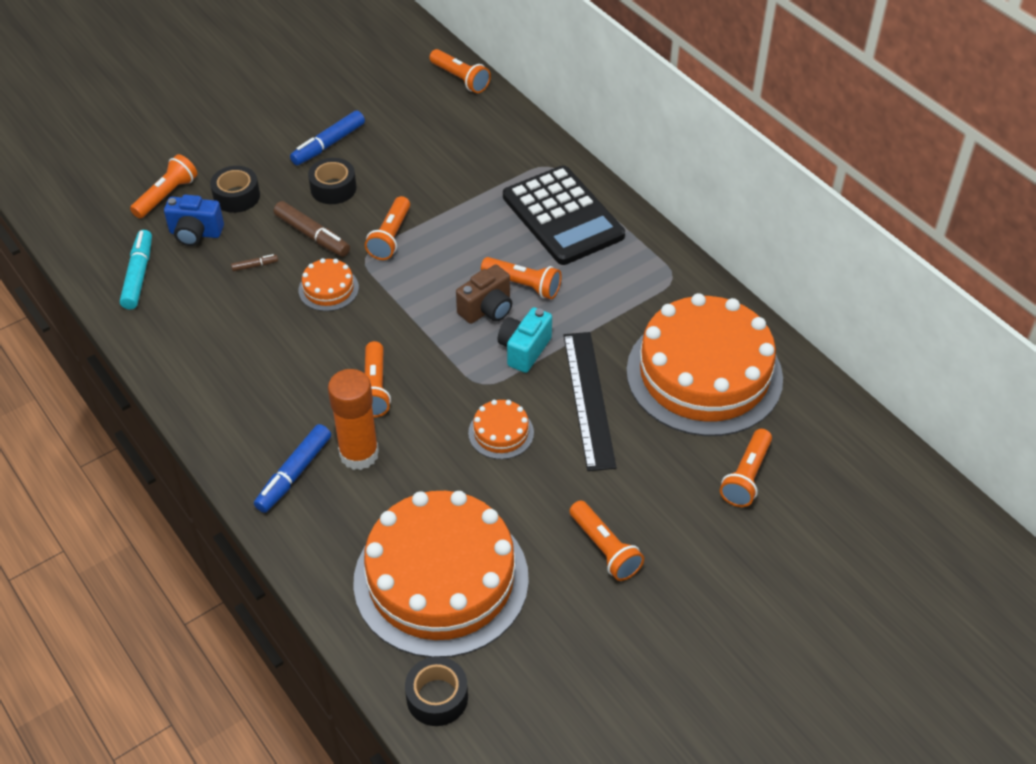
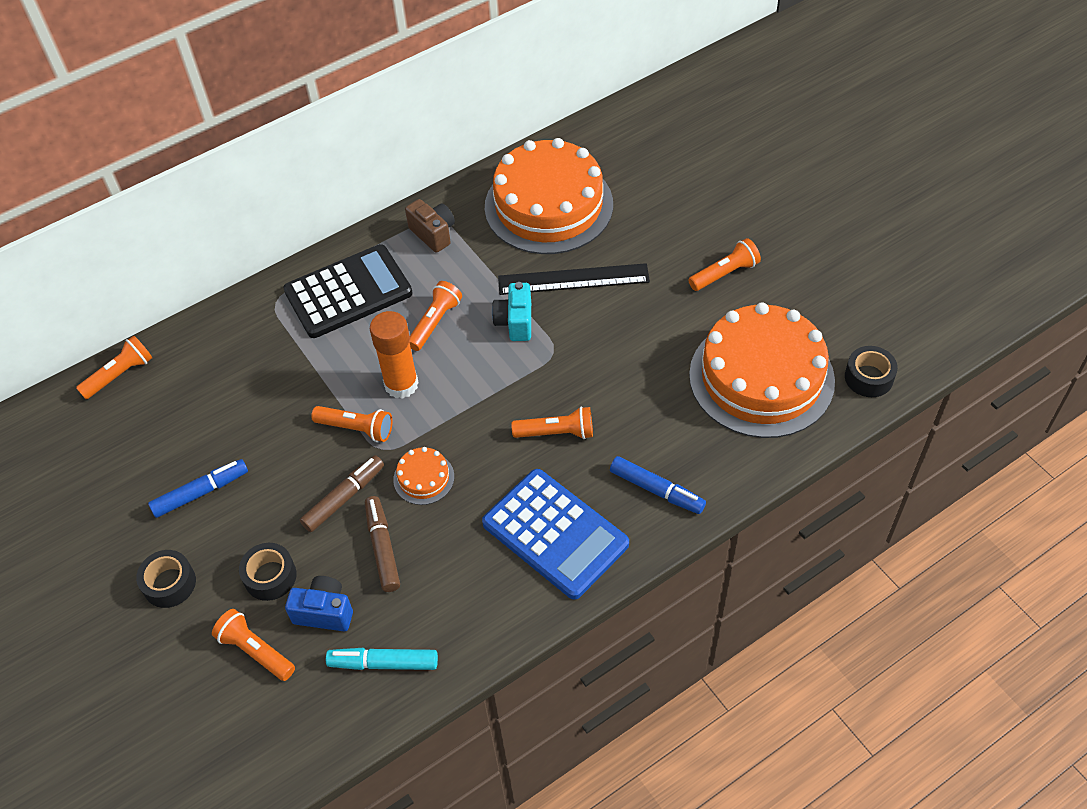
camera: 85 degrees left, 5 degrees up
blue camera [164,195,224,246] -> blue camera turned 90 degrees counterclockwise [285,576,353,631]
brown marker [231,254,278,272] -> brown marker [365,496,400,592], size x2.09
blue marker [290,110,365,165] -> blue marker turned 75 degrees counterclockwise [148,459,248,518]
black tape [308,158,357,204] -> black tape moved to [136,550,196,608]
orange glue stick [328,369,379,470] -> orange glue stick moved to [370,311,419,399]
brown camera [456,265,512,324] -> brown camera moved to [405,199,455,253]
orange cake [468,400,534,459] -> none
turquoise camera [498,307,552,373] -> turquoise camera turned 60 degrees clockwise [492,282,531,341]
orange flashlight [720,429,772,507] -> none
none -> blue calculator [482,469,629,600]

